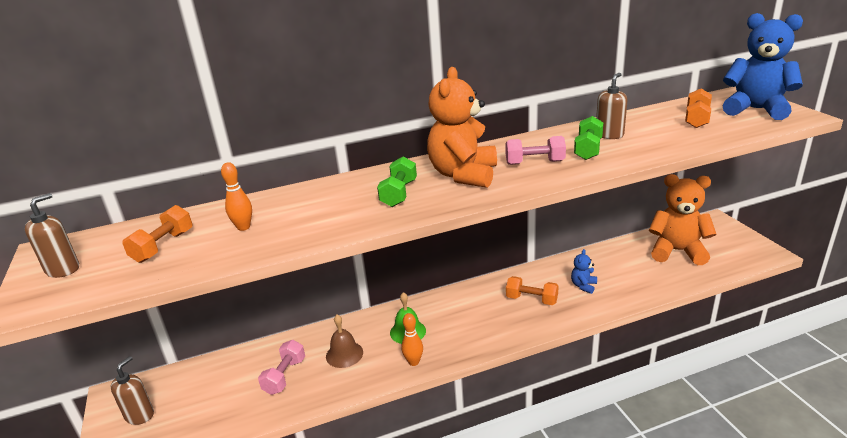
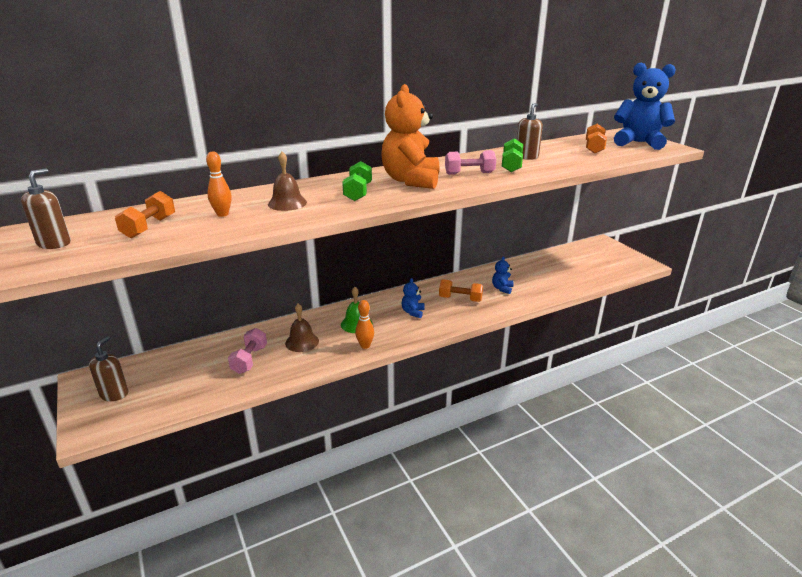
camera: 10 degrees left, 0 degrees up
orange teddy bear [649,174,716,265] -> none
none -> brown bell [268,152,307,211]
none -> blue teddy bear [402,278,425,318]

